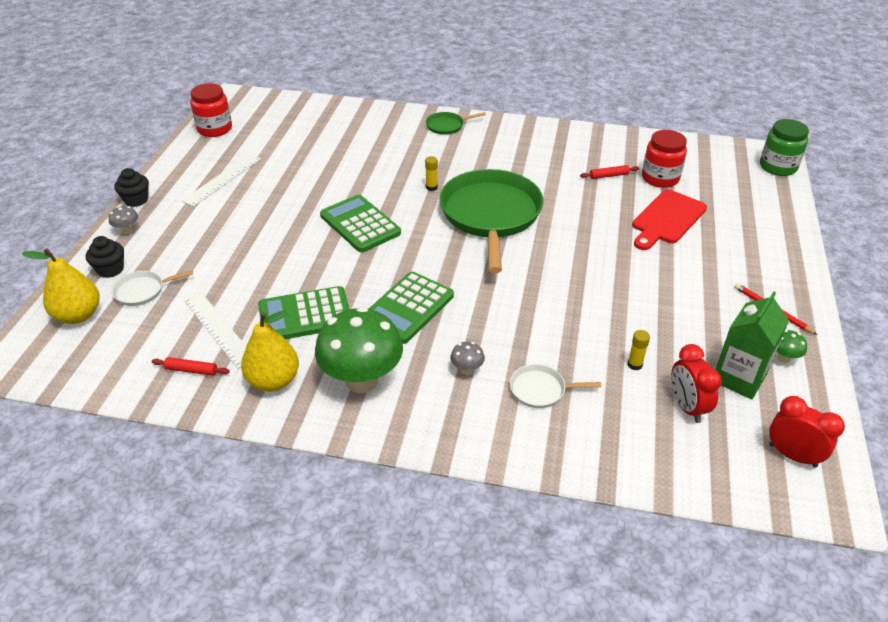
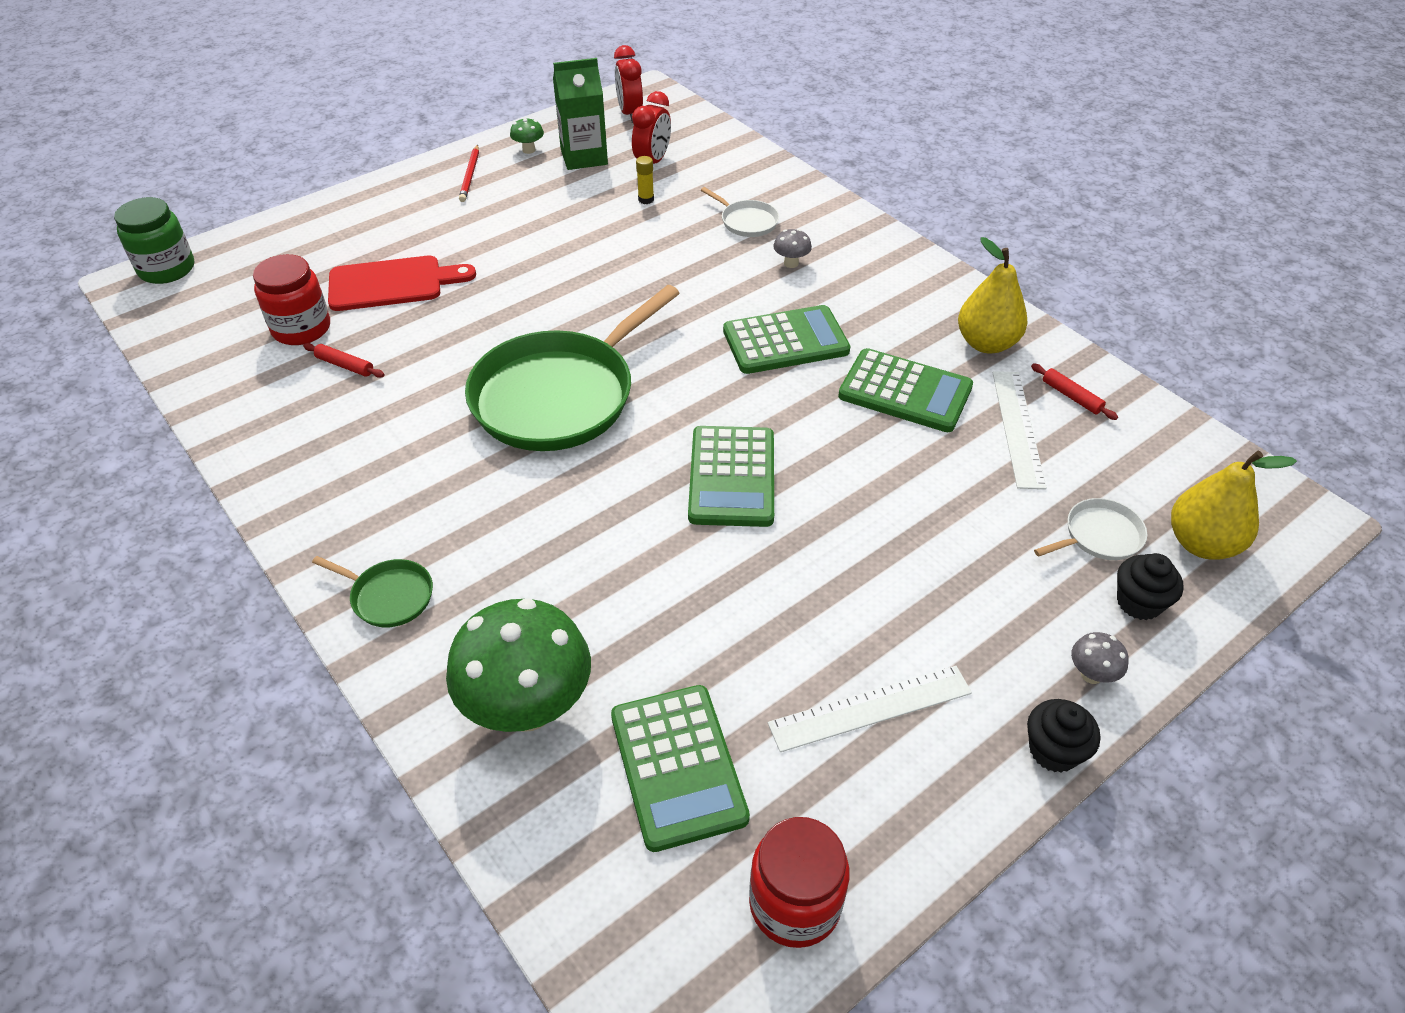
camera: 140 degrees left, 5 degrees up
white pan [112,270,193,306] -> white pan turned 45 degrees counterclockwise [1034,498,1147,560]
green mushroom [315,307,403,393] -> green mushroom moved to [446,599,591,732]
yellow glue stick [425,156,438,191] -> none
none -> green calculator [611,685,750,852]

